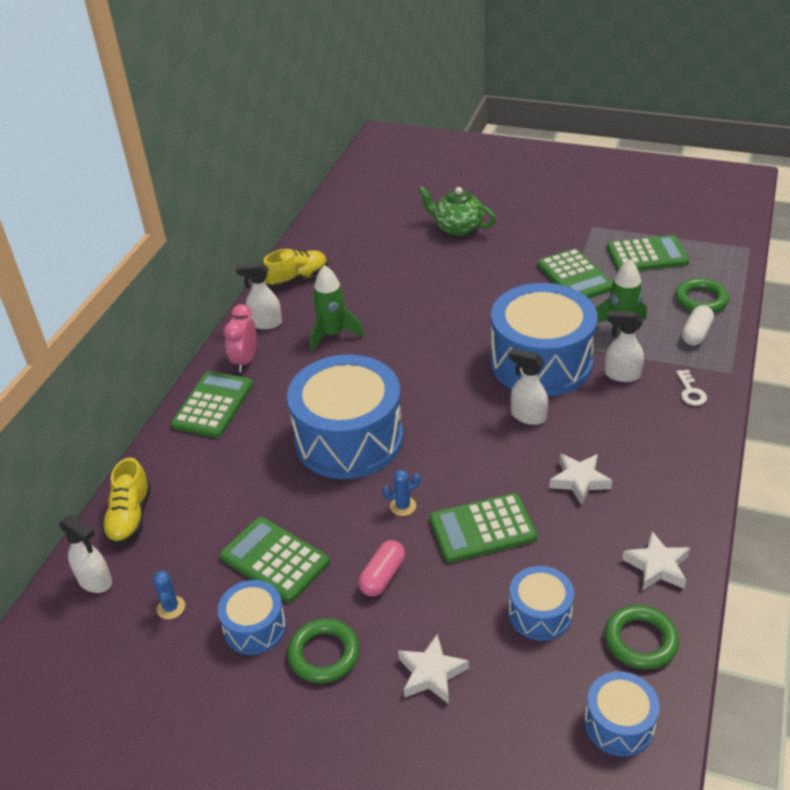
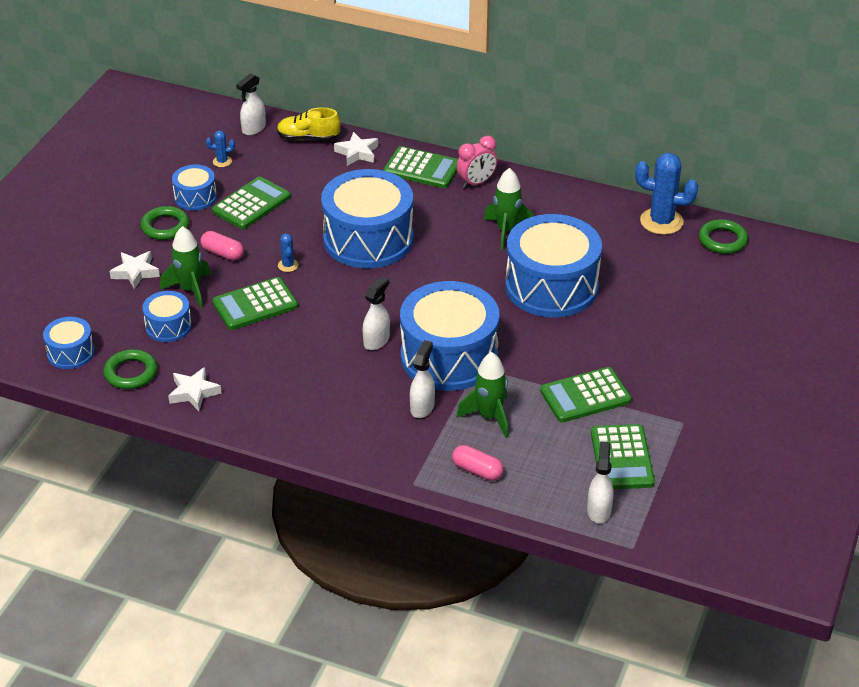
camera: 90 degrees right, 0 degrees up
pink clock [223,304,256,372] -> pink clock turned 135 degrees clockwise [457,136,497,188]
white spray bottle [236,263,282,329] -> white spray bottle moved to [587,442,613,524]
yellow shoe [263,249,328,288] -> none
green teapot [418,187,496,236] -> none
green calculator [430,493,537,563] -> green calculator turned 105 degrees counterclockwise [212,277,298,330]
white star [549,454,613,505] -> white star moved to [334,132,378,166]
green ring [675,278,729,313] -> green ring moved to [699,219,748,254]
white key [676,370,707,406] -> none
white capsule [682,305,714,346] -> pink capsule [452,445,504,481]
none -> green rocket [160,226,211,309]
none -> blue drum [505,214,602,317]
none -> blue cactus [635,153,698,235]

